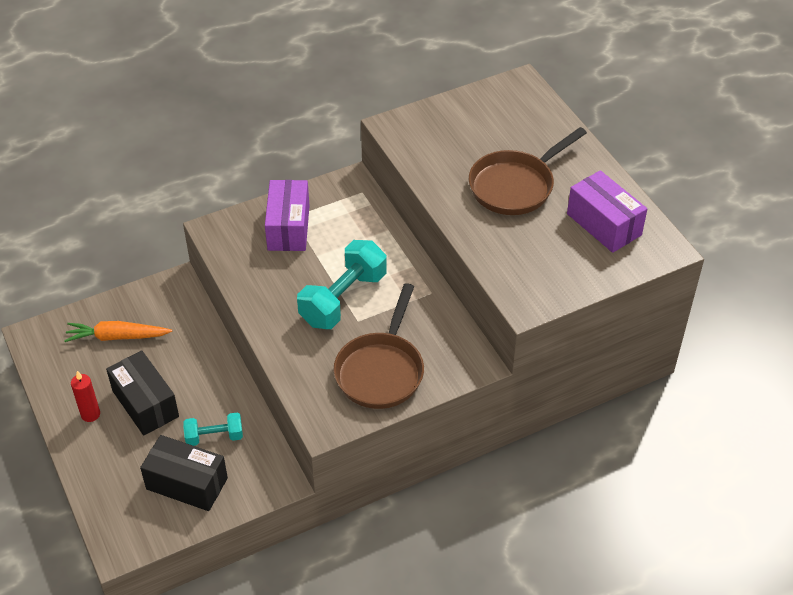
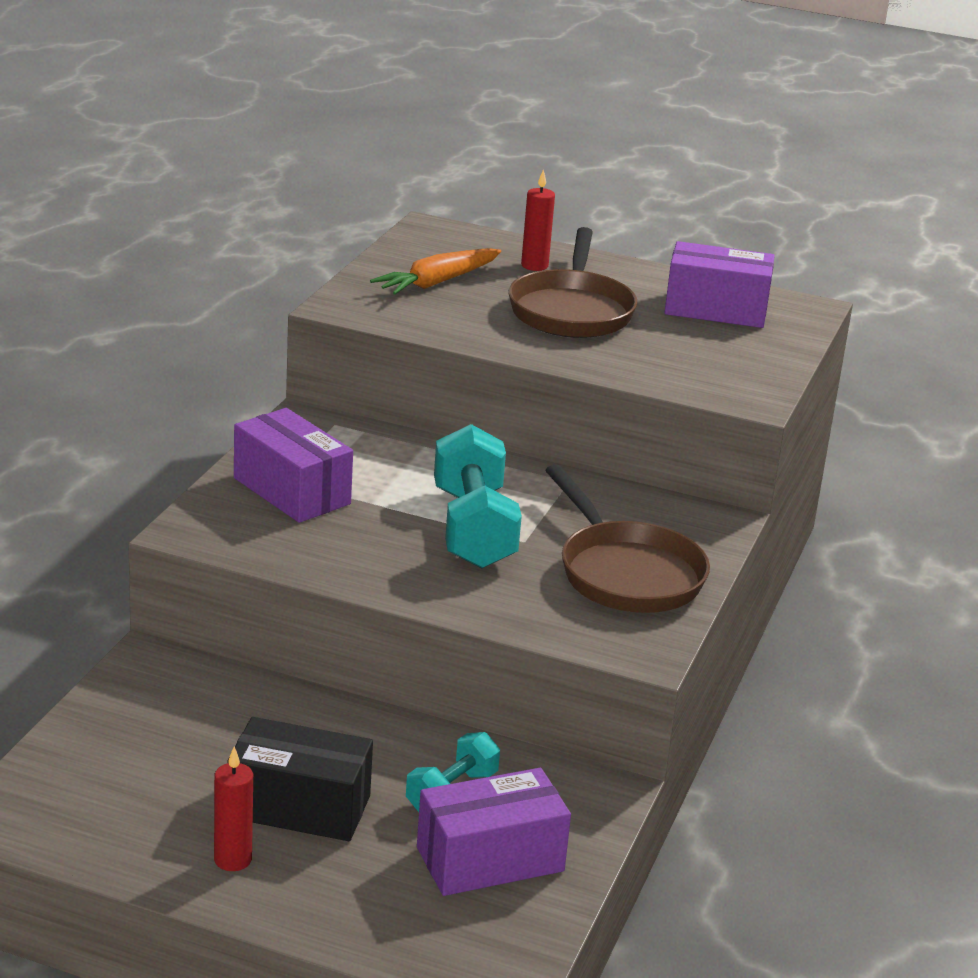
camera: 45 degrees left, 20 degrees down
orange carrot [64,321,172,342] -> orange carrot moved to [370,248,501,295]
black box [140,435,228,511] -> purple box [417,768,571,896]
none -> red candle [521,169,555,271]

